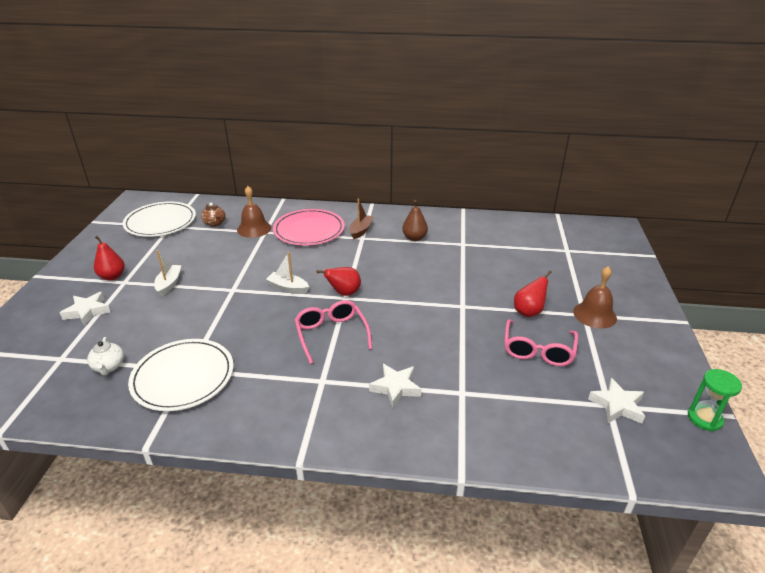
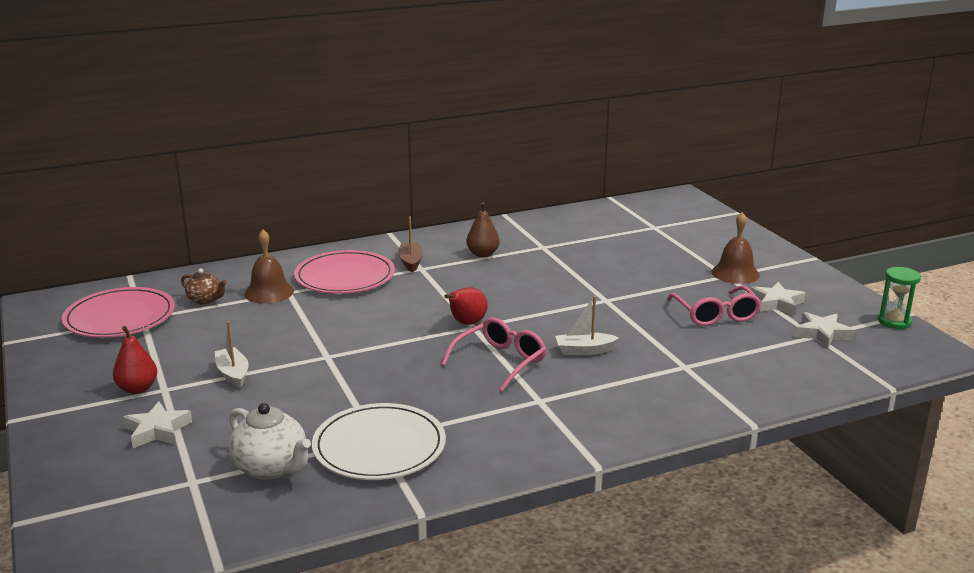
camera: 30 degrees left, 10 degrees down
white teapot [87,337,124,375] -> white teapot [229,403,311,480], size x1.63
white plate [123,202,196,237] -> pink plate [62,287,175,338]
white boat [266,252,309,294] -> white boat moved to [555,296,619,355]
pink glasses [294,300,372,364] -> pink glasses turned 90 degrees clockwise [441,317,546,392]
white star [369,364,422,408] -> white star moved to [751,282,805,315]
red pear [514,270,552,317] -> none

